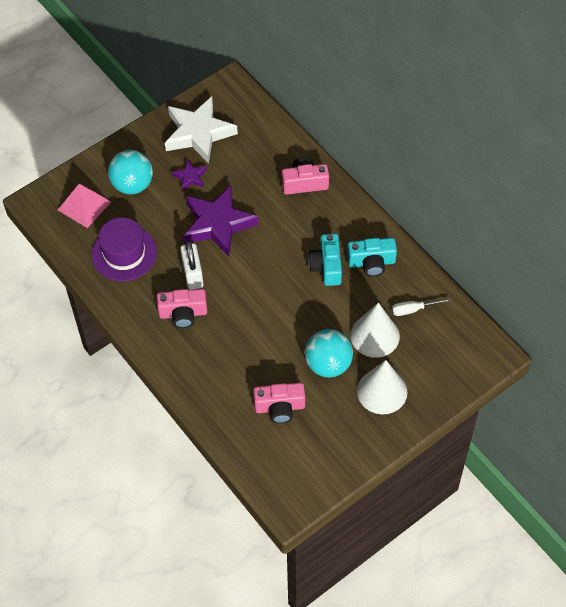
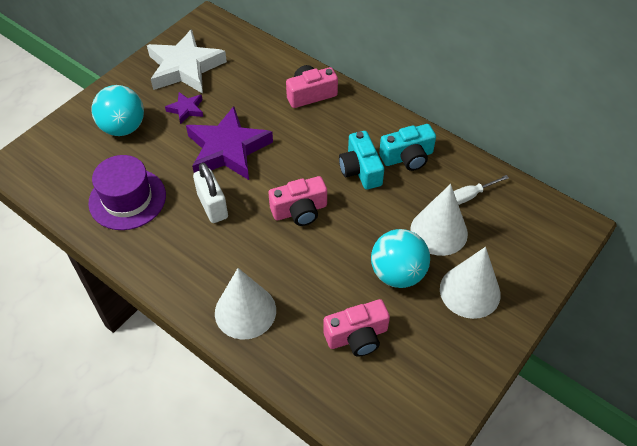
camera: 15 degrees left, 5 degrees down
pink pyramid [58,184,111,228] -> none
pink camera [157,289,208,328] -> pink camera moved to [269,176,327,226]
none -> white cone [215,268,276,340]

